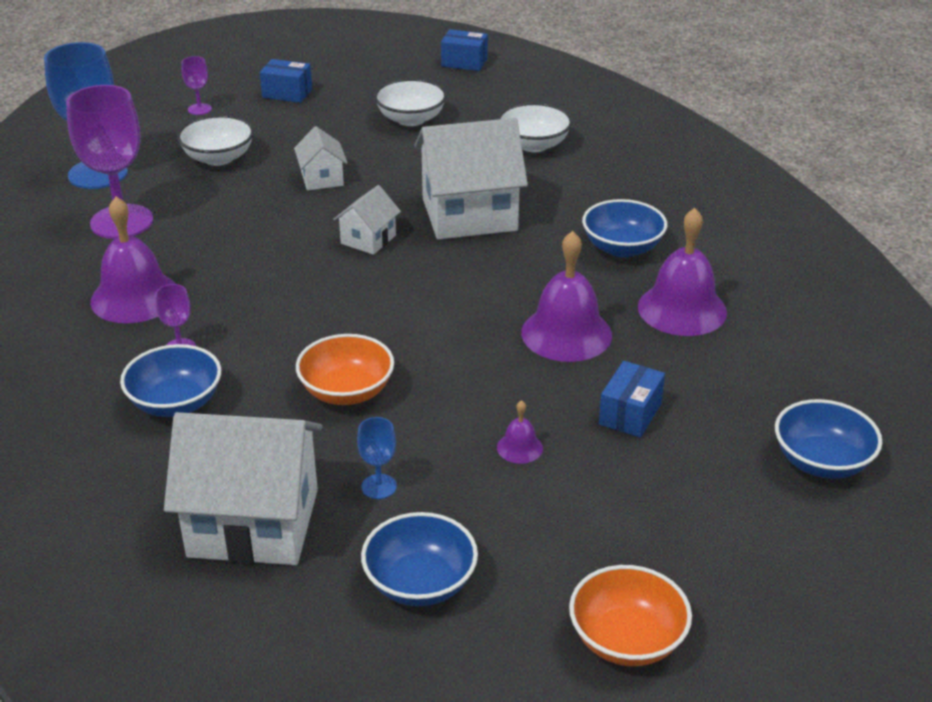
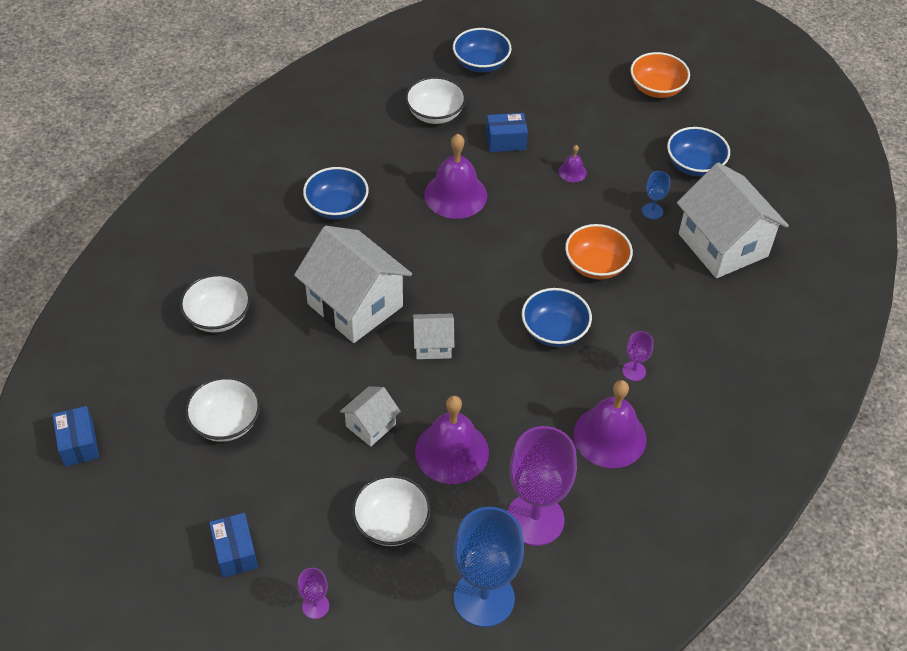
camera: 125 degrees left, 15 degrees up
blue bowl [120,344,221,417] -> blue bowl moved to [522,288,592,347]
purple bell [638,208,727,336] -> purple bell moved to [415,396,489,484]
none -> white bowl [405,77,466,124]

